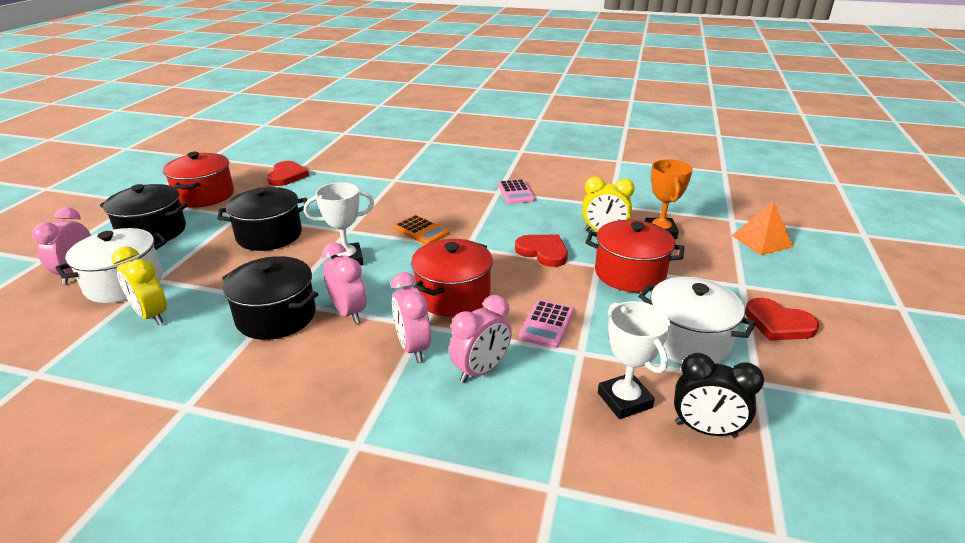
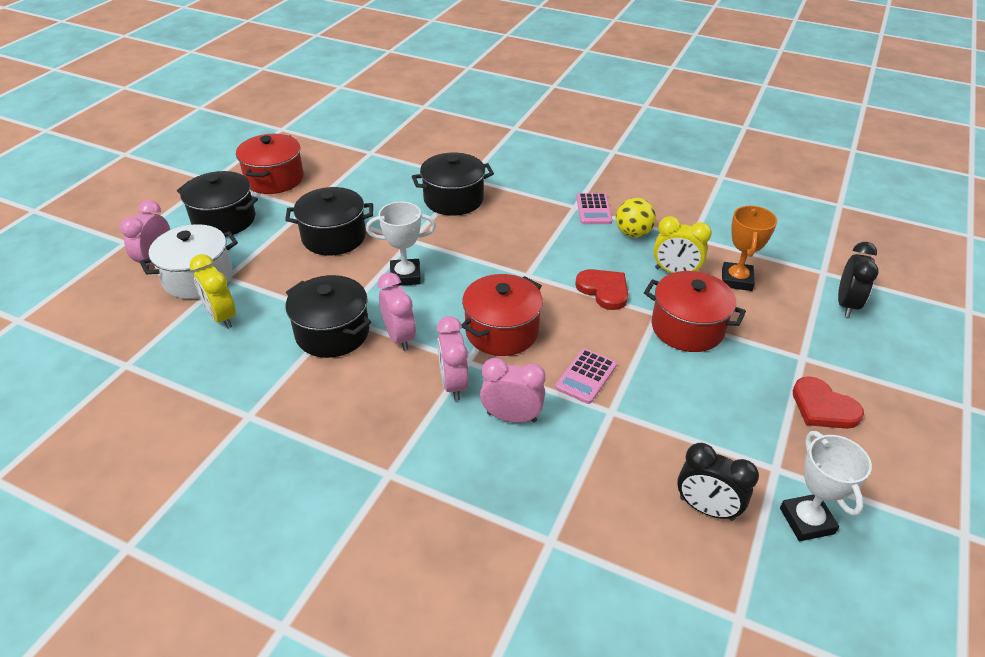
camera: 10 degrees right, 10 degrees up
red heart [267,161,309,186] -> none
orange calculator [394,215,450,245] -> none
pink clock [449,295,512,383] -> pink clock turned 135 degrees counterclockwise [480,358,546,423]
white trophy [598,301,670,419] -> white trophy moved to [780,431,872,541]
white pot [638,277,756,364] -> none
orange pyramid [731,202,794,255] -> black clock [838,242,879,317]
none -> black pot [412,152,494,216]
none -> yellow ball [616,198,656,238]

